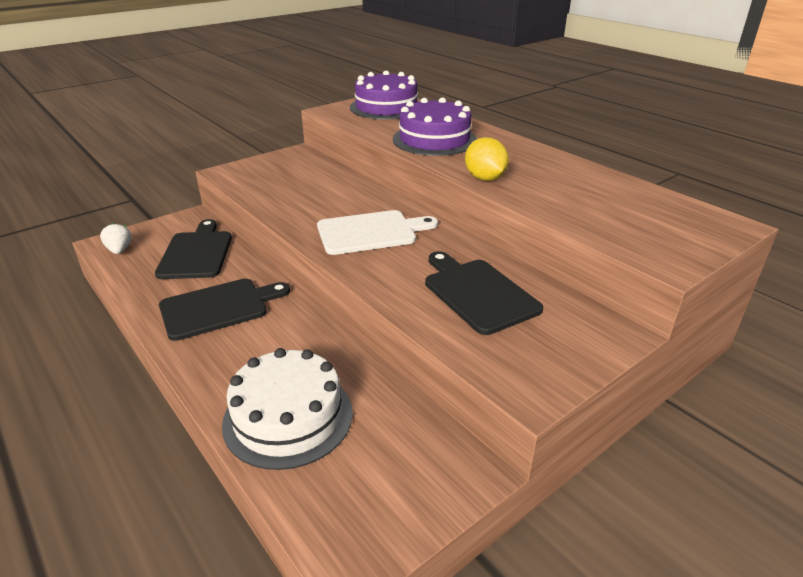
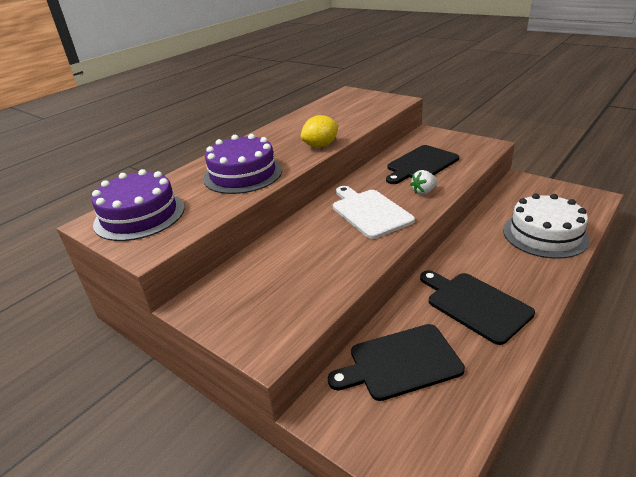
camera: 100 degrees left, 0 degrees up
white strawberry [100,223,132,254] -> white strawberry moved to [410,170,437,195]

